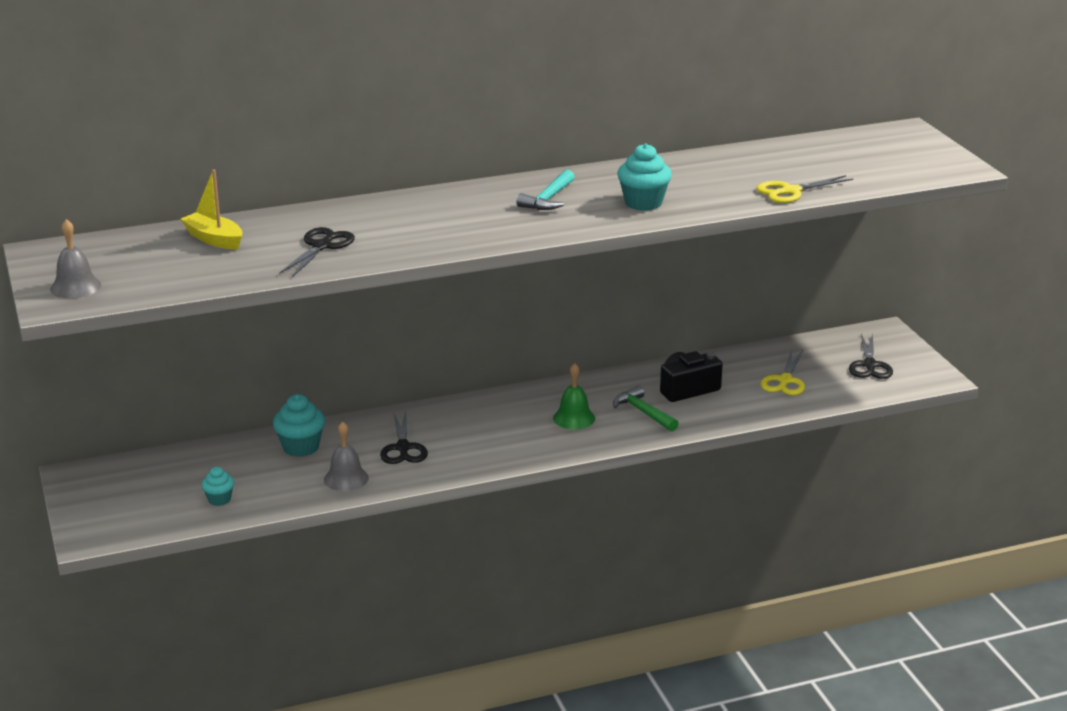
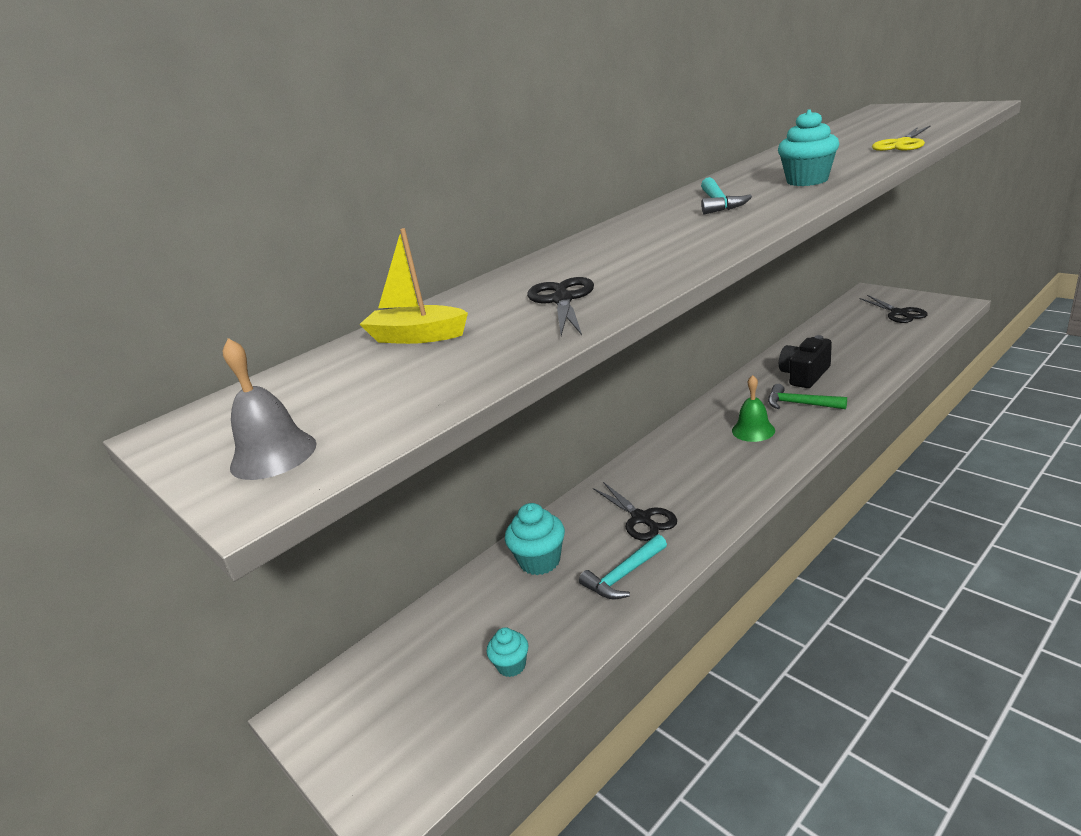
camera: 20 degrees left, 0 degrees up
grey bell [324,422,369,491] -> turquoise hammer [579,534,667,600]
yellow scissors [760,349,805,395] -> none

